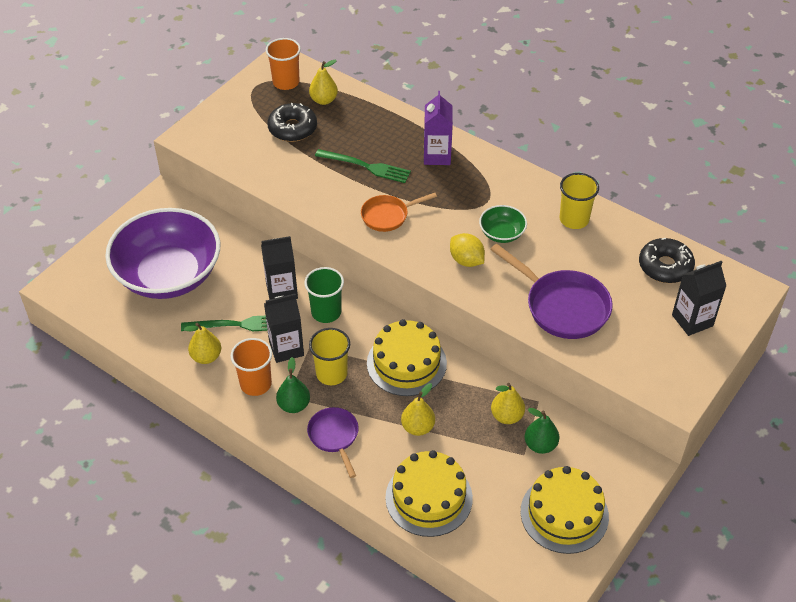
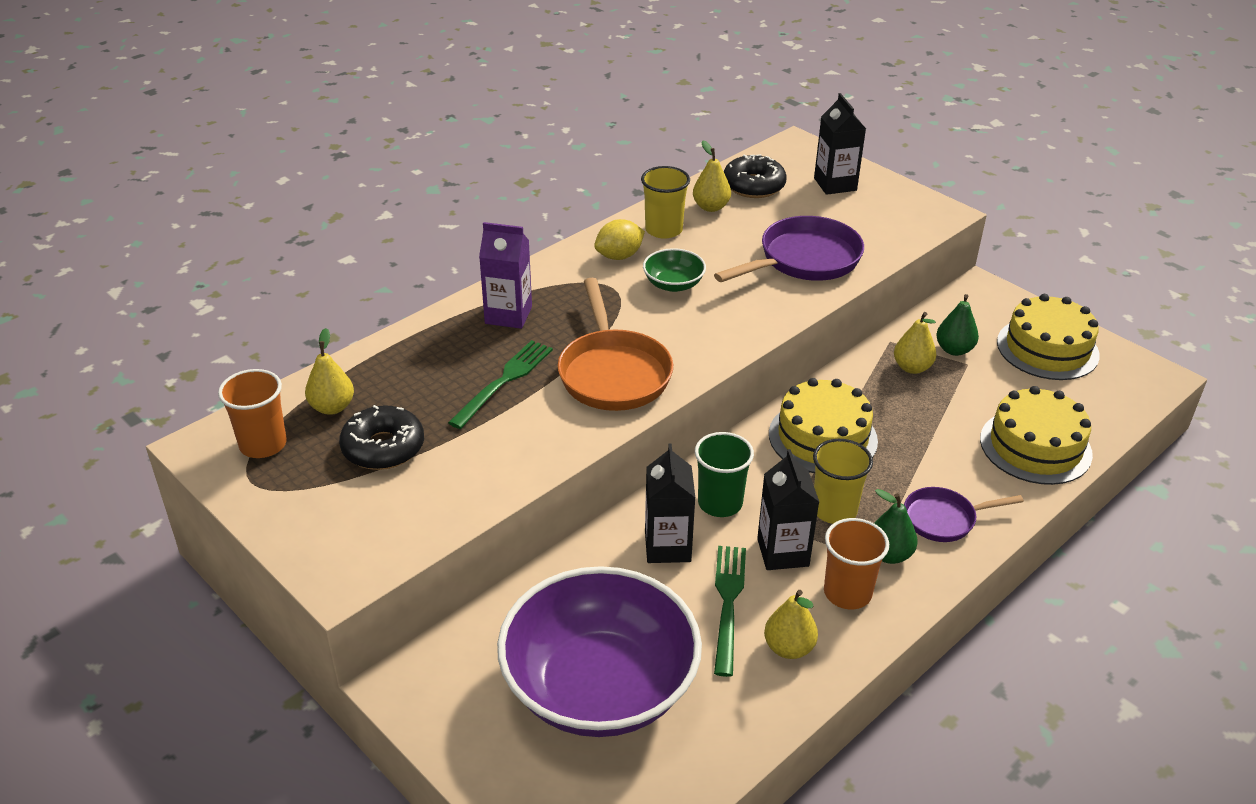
camera: 80 degrees left, 10 degrees down
orange pan [361,193,437,232] -> orange pan [557,278,673,411], size x1.67
yellow pear [401,383,435,436] -> yellow pear moved to [693,141,731,212]
yellow lemon [450,233,485,267] -> yellow lemon moved to [594,219,645,260]

